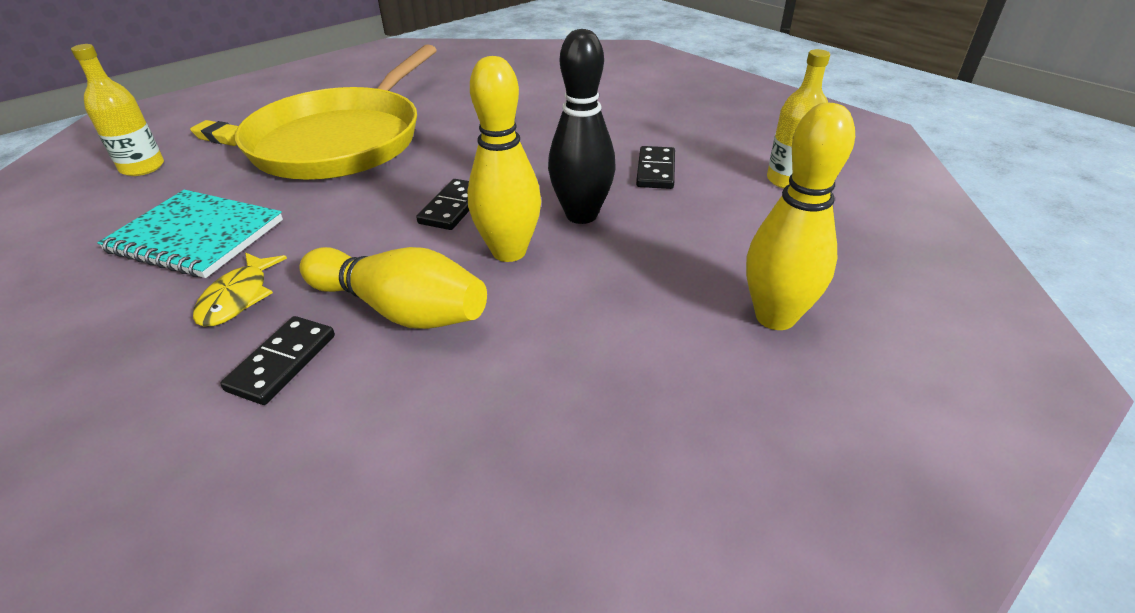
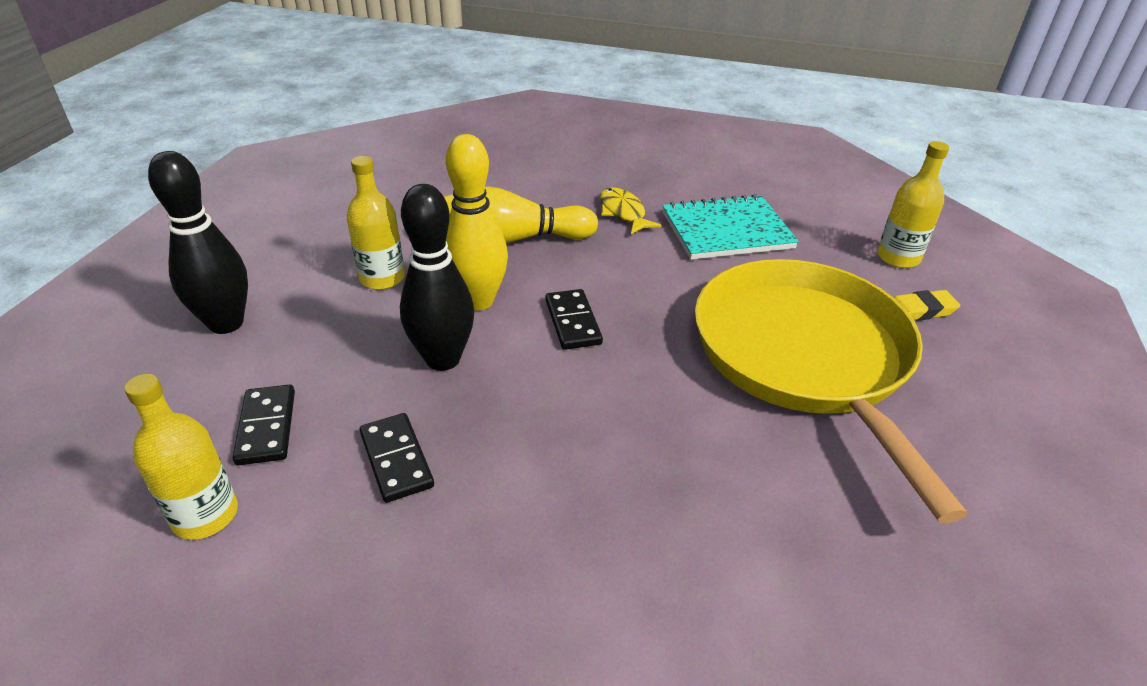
camera: 145 degrees right, 0 degrees up
black domino [220,316,335,405] -> black domino moved to [233,385,295,465]
yellow bowling pin [746,103,855,330] -> black bowling pin [148,151,248,334]
none -> yellow bottle [347,156,405,290]

